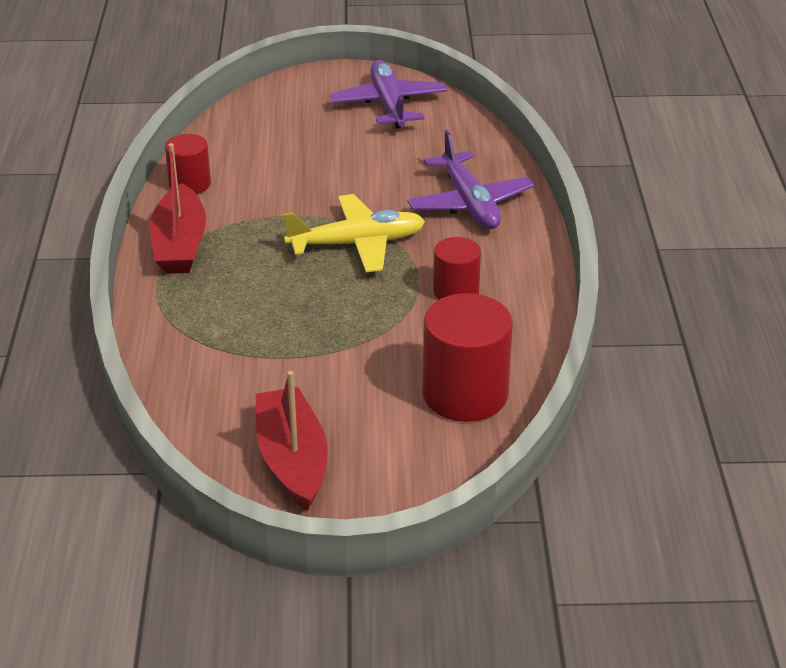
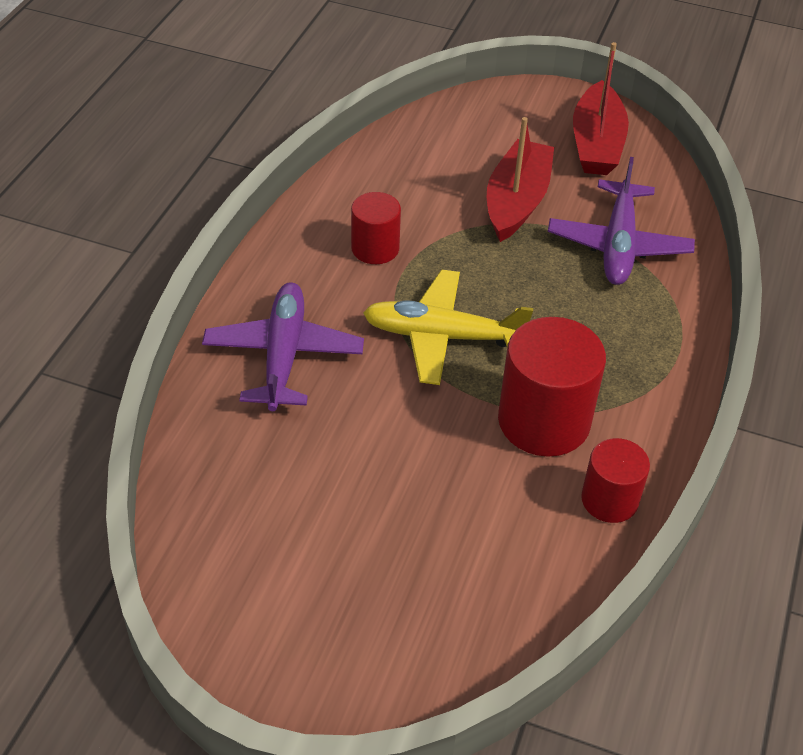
camera: 160 degrees left, 10 degrees up
red boat [150,143,206,274] -> red boat moved to [487,117,554,242]
purple plane [330,60,447,129] -> purple plane moved to [548,157,695,285]
red cylinder [423,293,513,422] -> red cylinder moved to [498,317,606,457]

